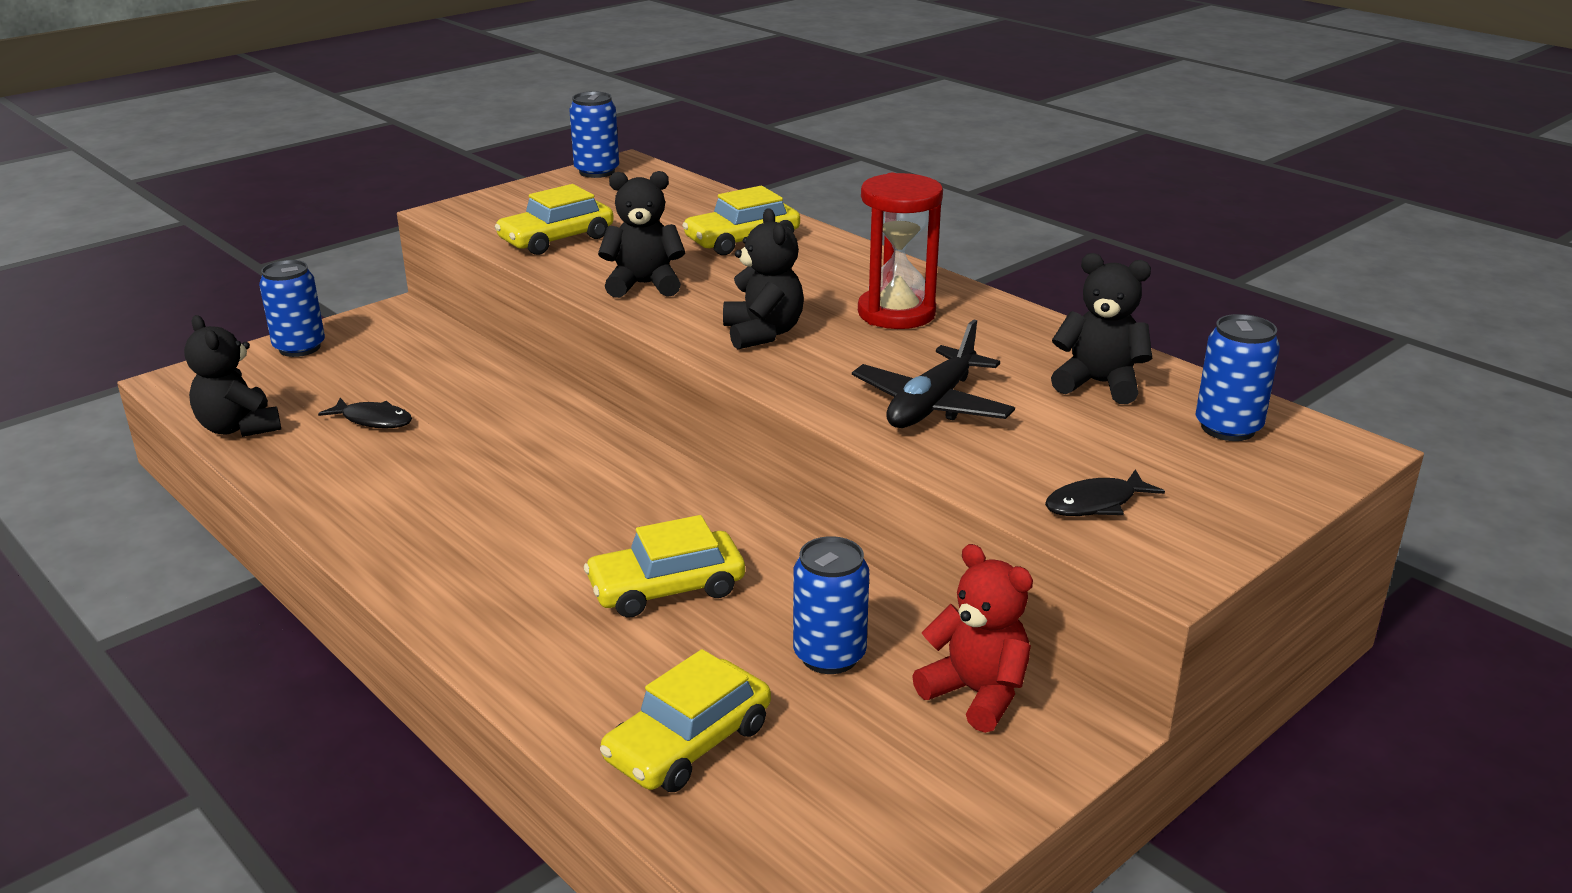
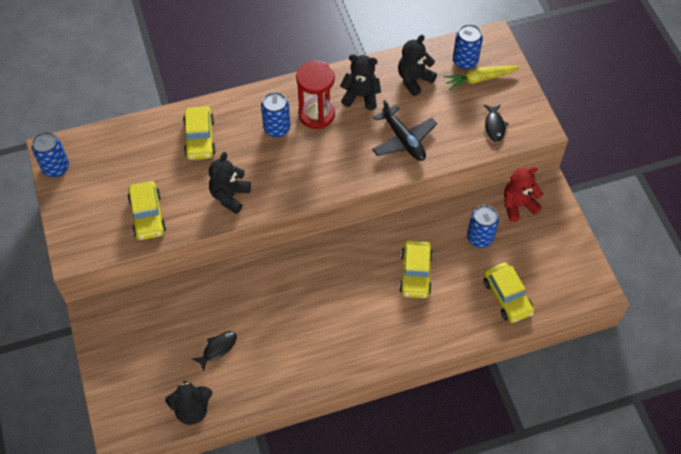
camera: 65 degrees left, 30 degrees up
blue can [259,260,325,357] -> blue can moved to [261,92,290,138]
black teddy bear [723,208,804,350] -> black teddy bear moved to [340,54,381,110]
none -> yellow carrot [444,65,520,90]

